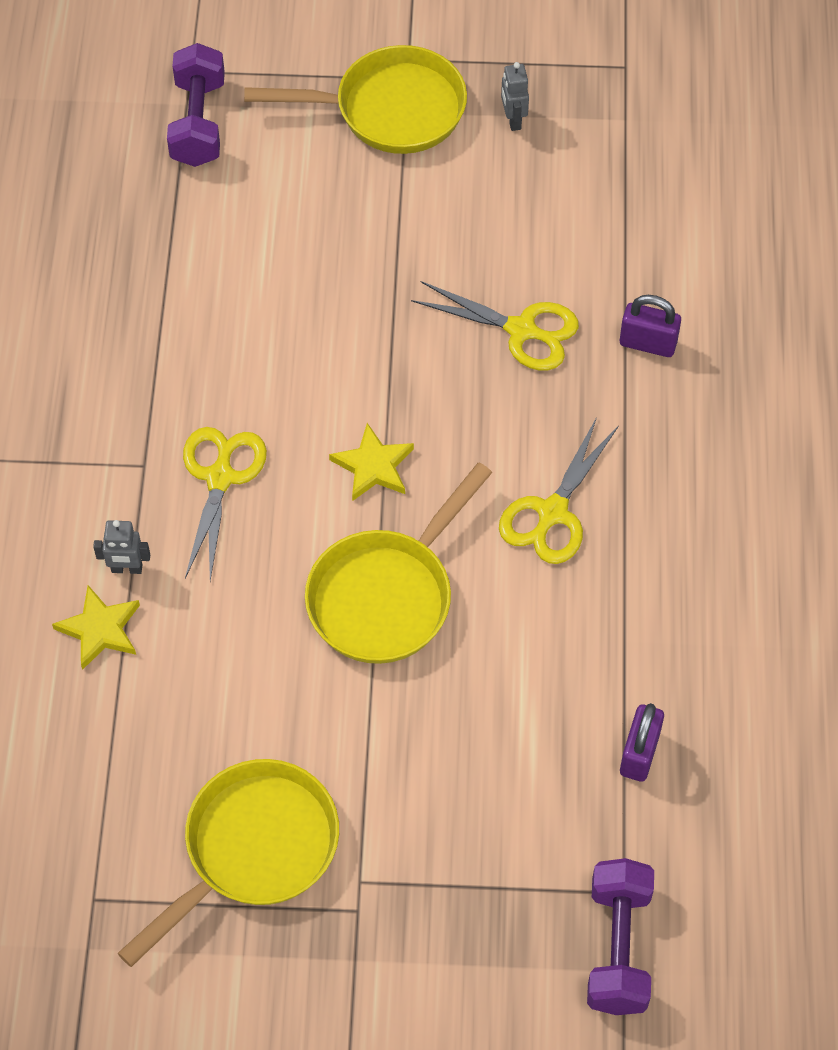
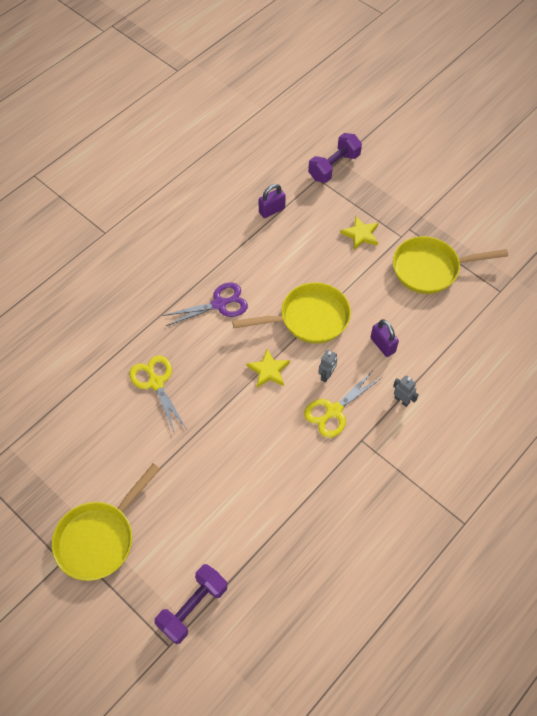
camera: 140 degrees left, 0 degrees up
yellow star [52,585,140,670] -> yellow star moved to [340,216,378,250]
yellow pan [244,45,467,154] -> yellow pan turned 90 degrees counterclockwise [52,463,160,581]
yellow scissors [499,417,619,564] -> purple scissors [162,283,248,326]
grey robot [501,62,529,131] -> grey robot moved to [318,350,337,382]
purple padlock [620,295,681,357] -> purple padlock moved to [371,319,399,357]

